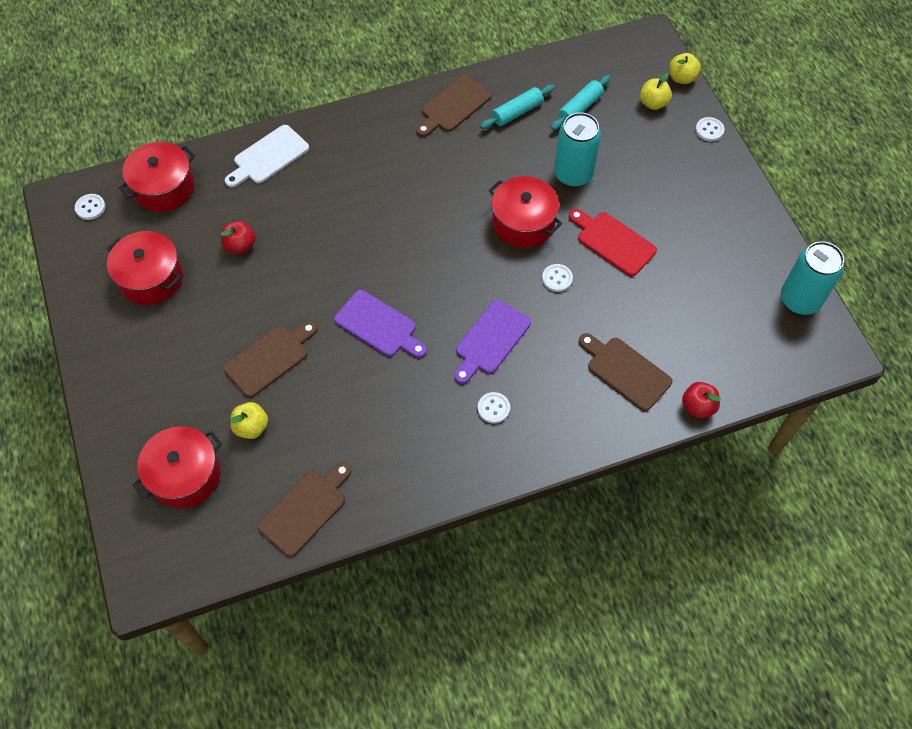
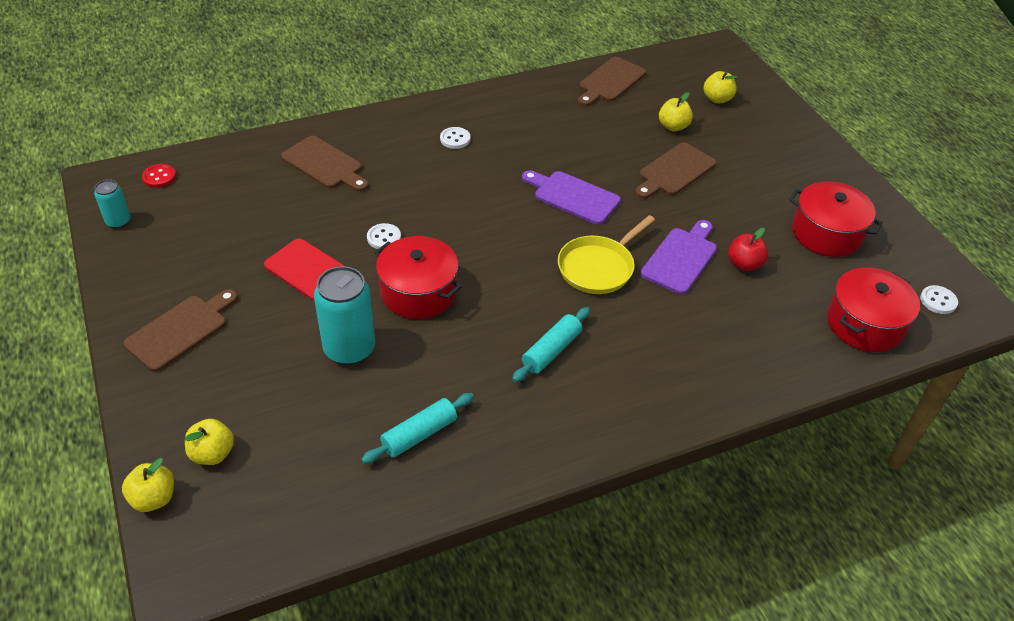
camera: 175 degrees right, 15 degrees down
red pot [133,426,222,508] -> yellow apple [704,71,737,104]
white cutting board [225,125,309,188] -> none
brown cutting board [416,75,492,137] -> brown cutting board moved to [123,289,238,372]
purple cutting board [454,300,531,384] -> purple cutting board moved to [641,220,717,294]
turquoise rolling pin [551,75,610,130] -> turquoise rolling pin moved to [512,307,590,383]
red apple [682,382,721,418] -> none
white button [696,117,724,141] -> none
turquoise can [781,241,844,315] -> turquoise can [94,180,131,229], size x0.54
none -> red button [142,164,176,188]
none -> yellow pan [558,215,655,294]

